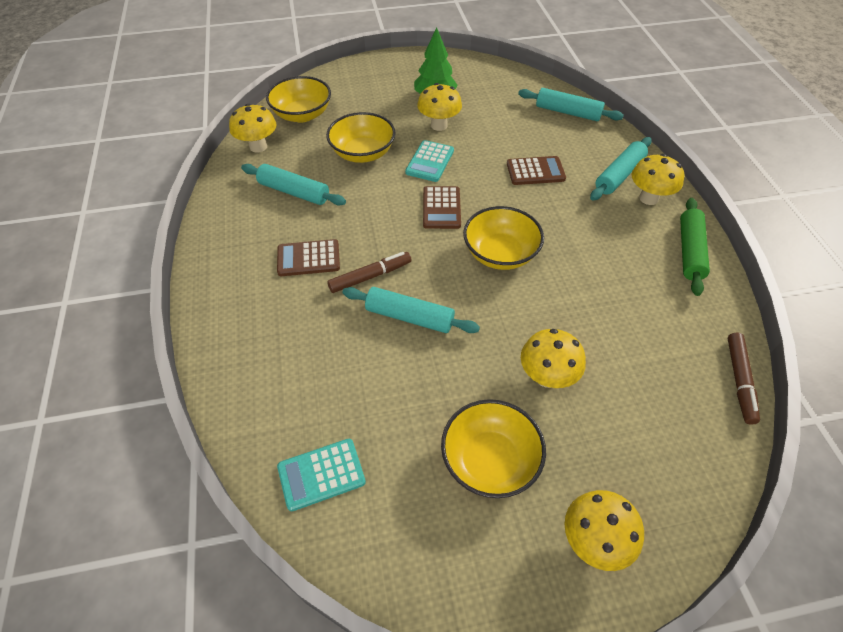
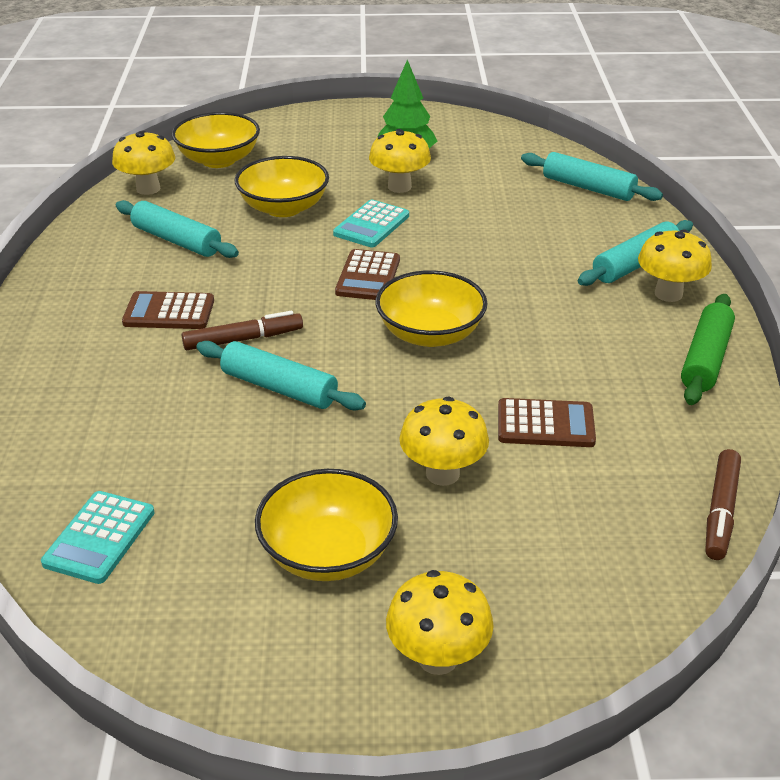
camera: 10 degrees right, 15 degrees down
turquoise calculator [277,439,366,511] -> turquoise calculator turned 60 degrees counterclockwise [41,491,155,584]
brown calculator [507,156,566,185] -> brown calculator moved to [498,398,596,447]

